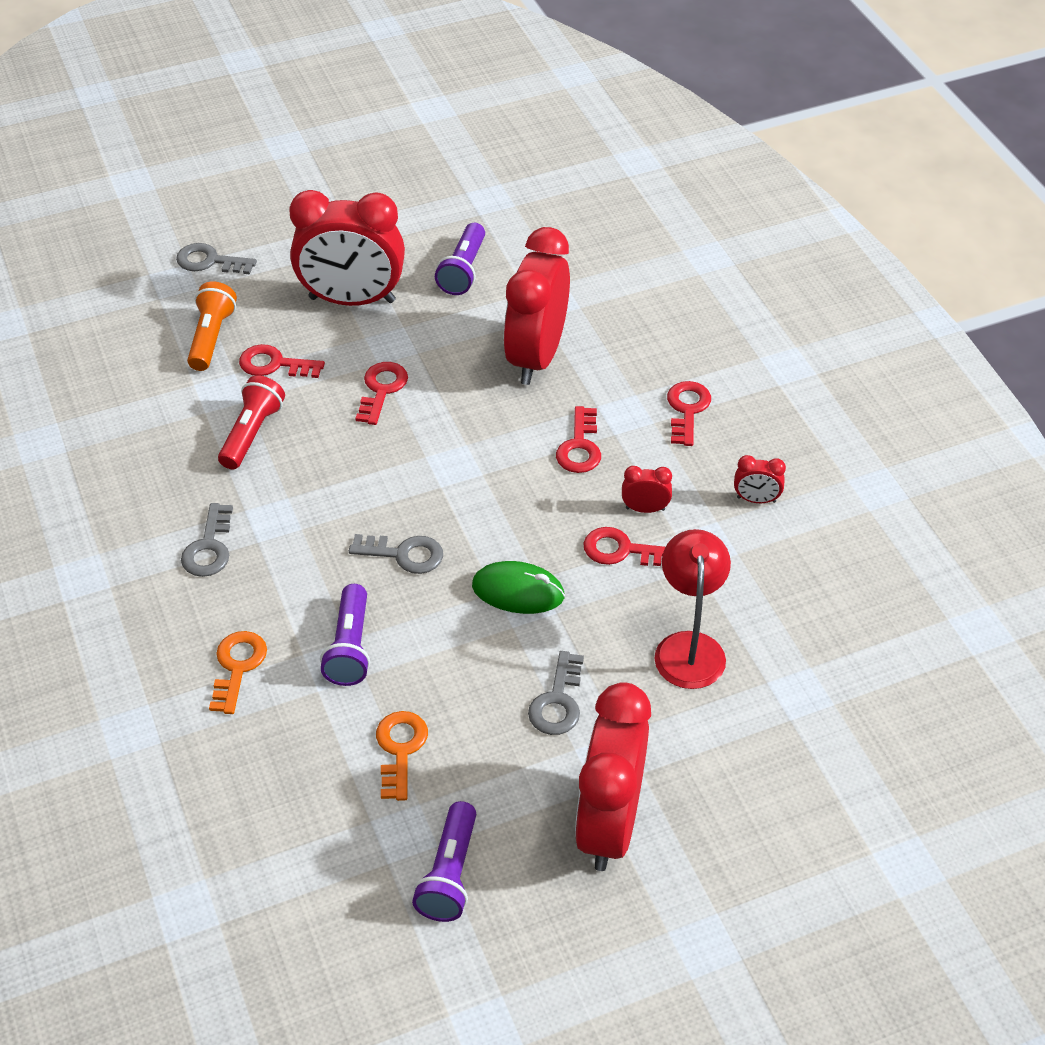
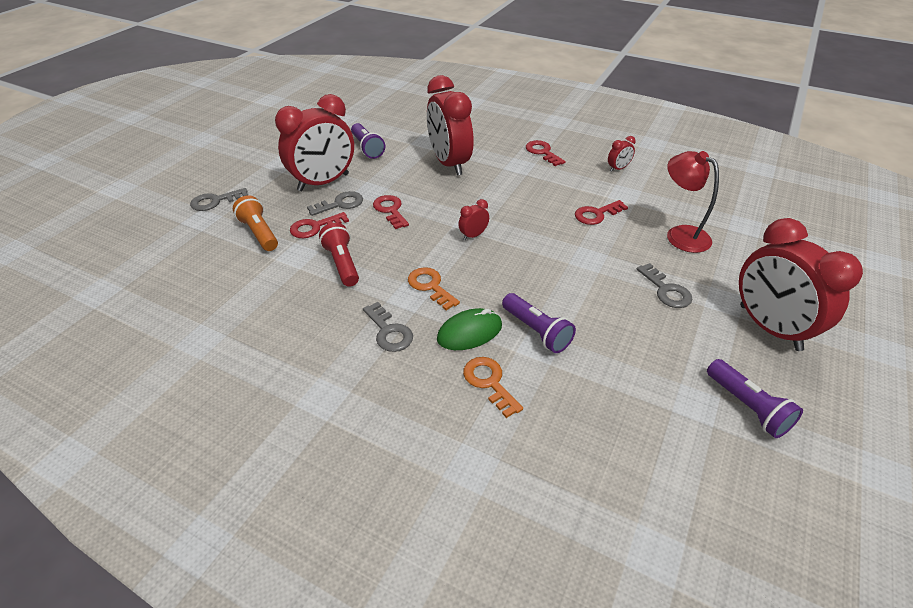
camera: 40 degrees left, 5 degrees down
grey key [349,534,443,574] -> grey key moved to [307,191,363,216]
orange key [376,711,428,801] -> orange key moved to [408,267,460,310]
green mouse [472,561,565,614] -> green mouse moved to [437,308,502,350]
red key [556,406,601,473] -> none
red clock [622,466,672,513] -> red clock moved to [458,199,489,240]

